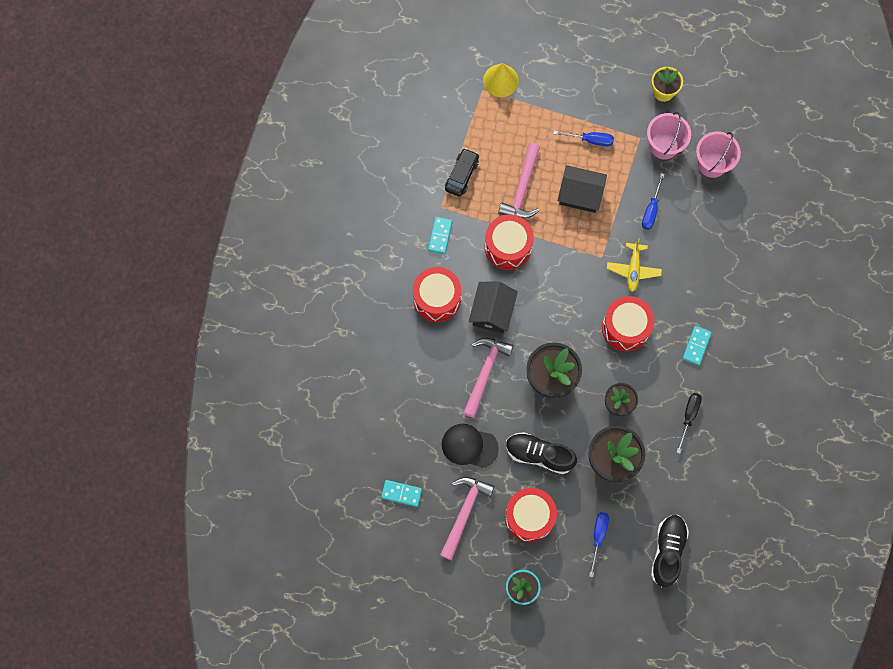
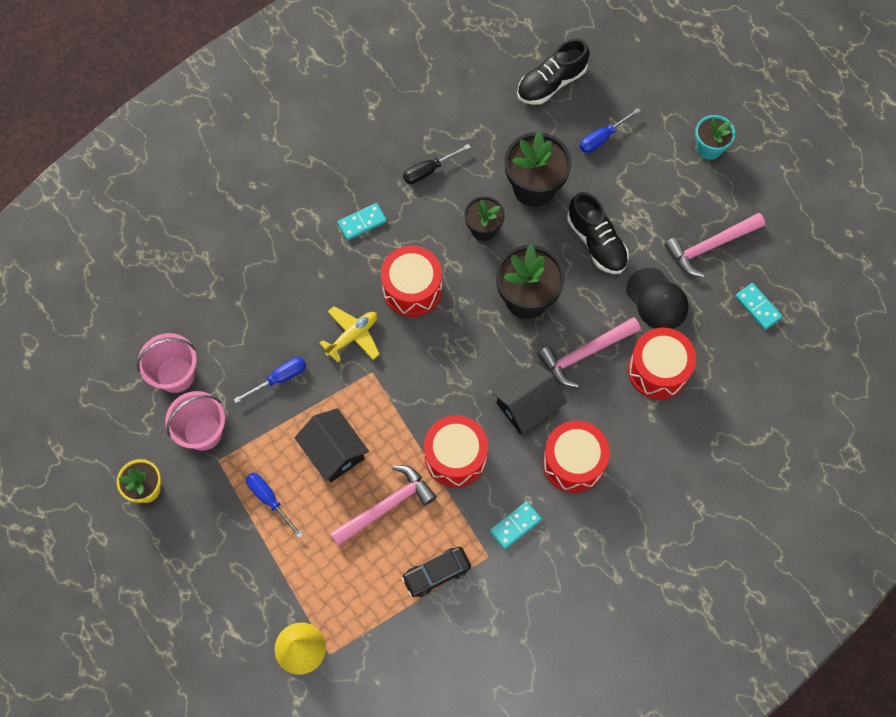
camera: 140 degrees left, 5 degrees down
red drum [505,488,557,542] -> red drum moved to [628,328,696,399]

